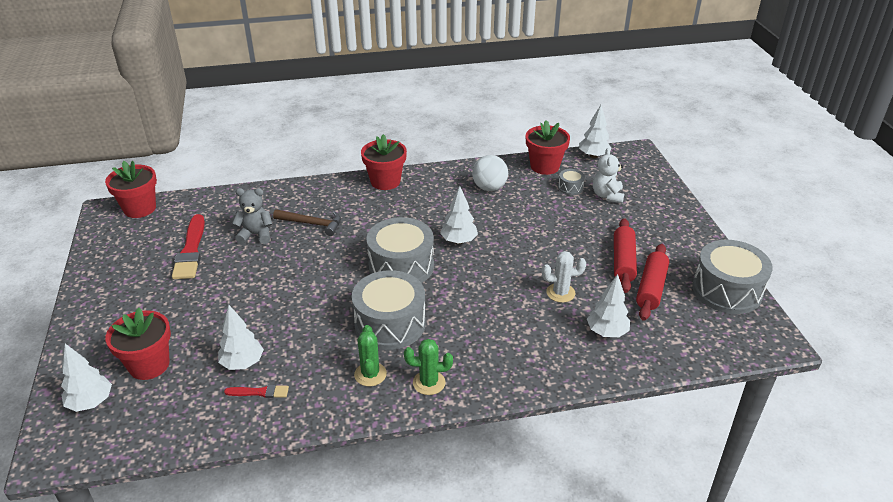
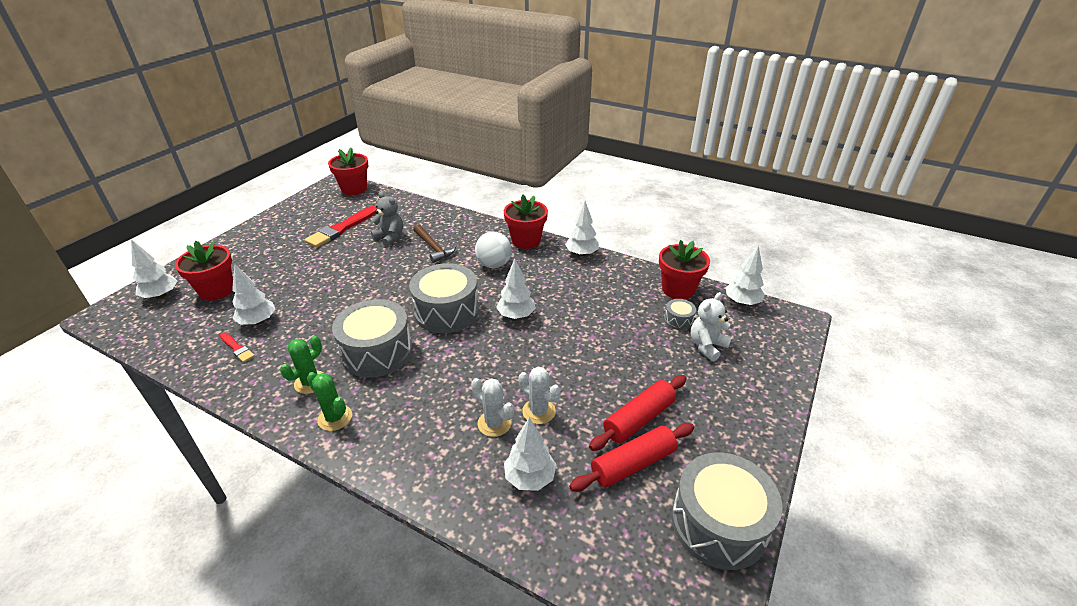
camera: 40 degrees right, 0 degrees up
white ball [472,155,508,191] -> white ball moved to [475,232,512,268]
none -> white cactus [471,378,514,437]
none -> white tree [565,201,599,257]

